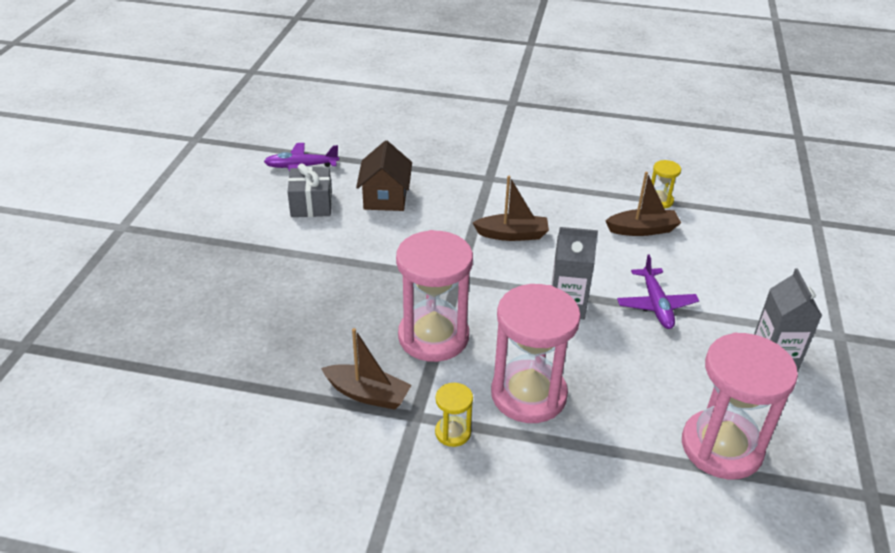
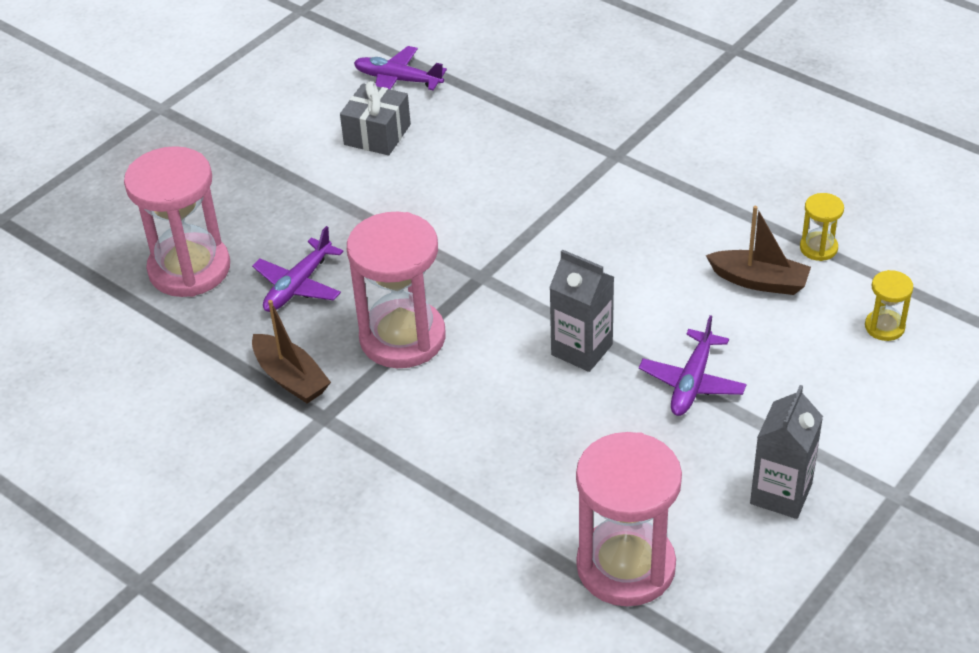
camera: 30 degrees right, 5 degrees up
brown house [356,140,412,211] -> none
yellow hourglass [435,383,473,447] -> yellow hourglass moved to [865,270,913,341]
brown boat [473,176,549,241] -> none
pink hourglass [491,284,581,423] -> pink hourglass moved to [124,146,230,297]
none -> purple plane [252,226,344,312]

